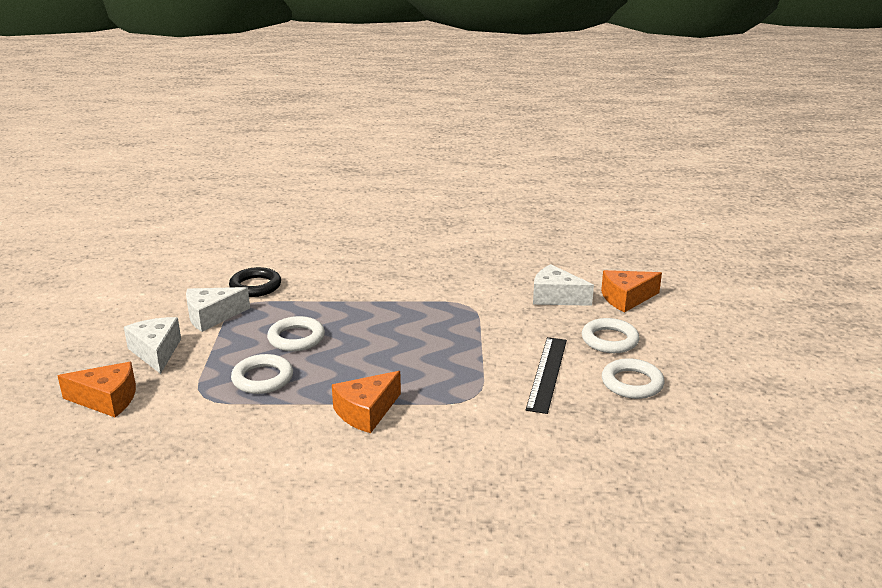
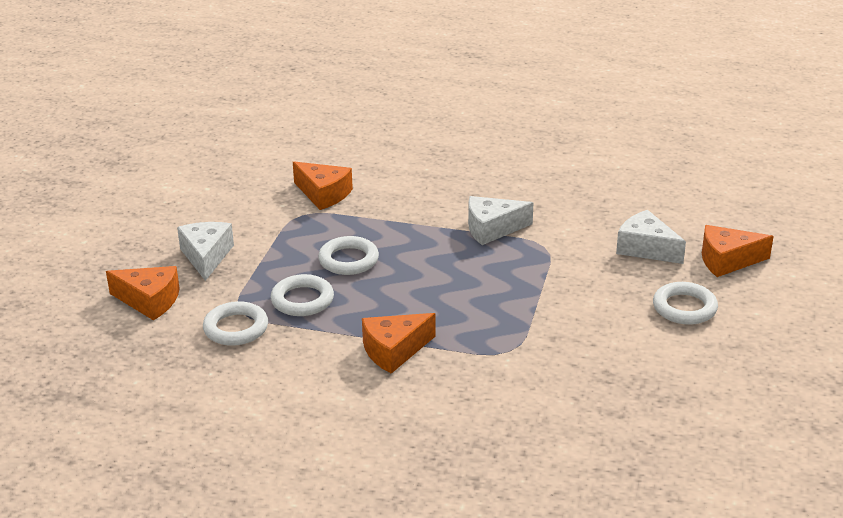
camera: 15 degrees right, 5 degrees up
white cheese [186,287,250,332] -> white cheese moved to [468,196,533,245]
black ring [229,267,281,297] -> orange cheese [293,162,353,210]
black ruler [526,337,567,414] -> none
white ring [602,358,664,399] -> white ring moved to [203,301,268,346]

